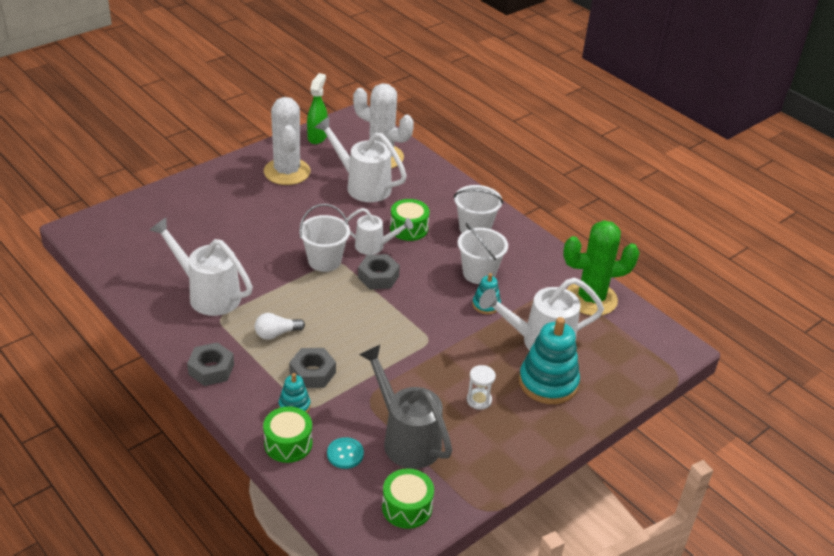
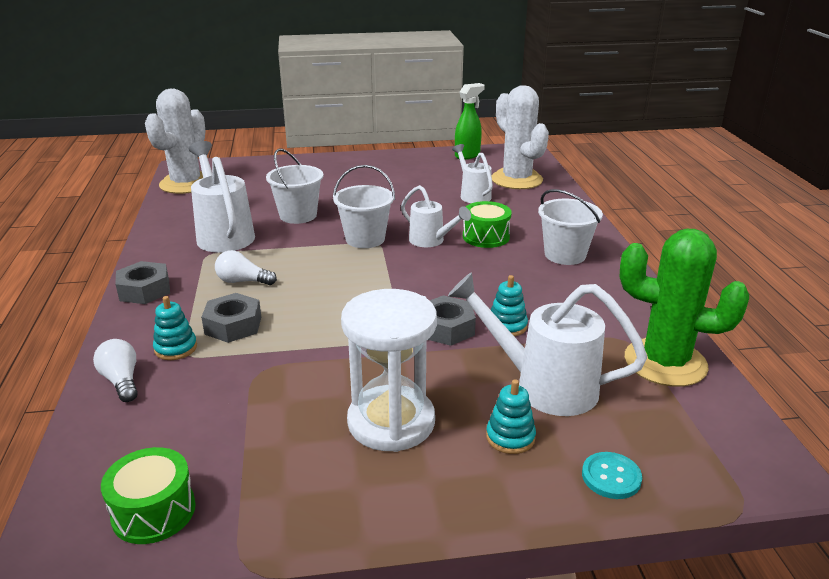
camera: 35 degrees right, 10 degrees down
green drum [263,406,312,463] -> white light bulb [93,339,138,402]
white cactus [264,97,310,185] -> white cactus moved to [145,89,205,194]
white watering can [314,117,407,202] -> white watering can [452,144,493,203], size x0.61
turquoise button [327,437,364,469] -> turquoise button moved to [582,452,642,499]
grey nut [358,254,400,289] -> grey nut moved to [428,295,476,346]
grey watering can [359,345,452,469] -> none
white bucket [458,223,508,284] -> white bucket moved to [266,149,324,224]
white hourglass [467,365,496,410] -> white hourglass [341,289,437,452], size x2.24
turquoise stacking toy [519,317,580,404] -> turquoise stacking toy [486,379,536,454], size x0.51

